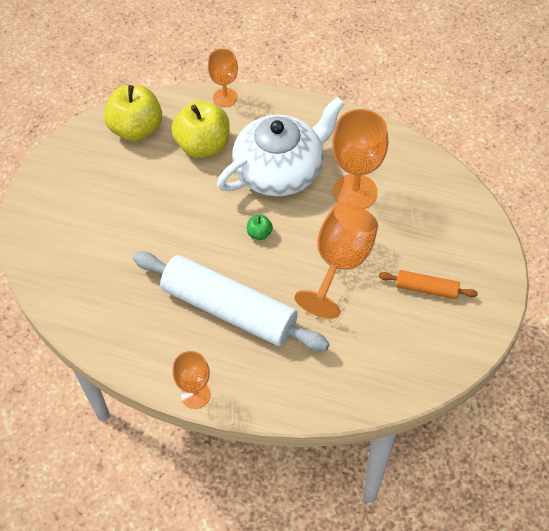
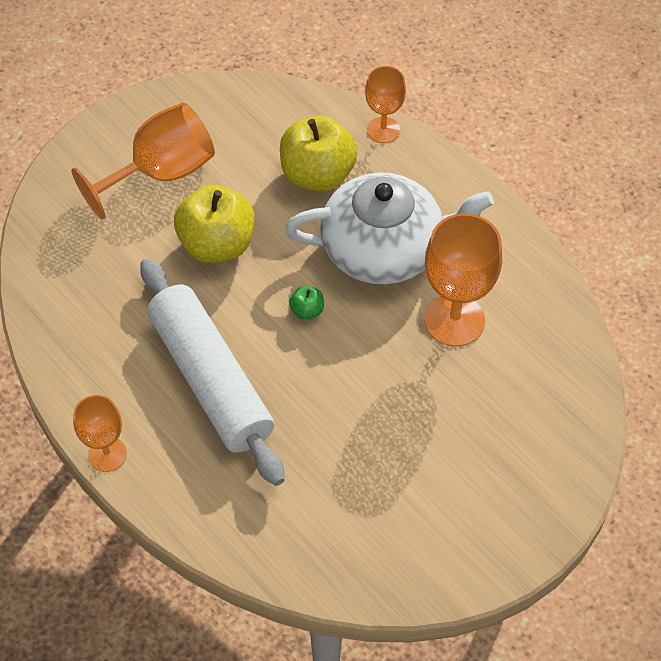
camera: 30 degrees right, 0 degrees up
yellow apple [104,85,162,141] -> yellow apple moved to [174,185,254,263]
orange goblet [294,203,378,319] -> orange goblet moved to [71,103,215,219]
orange rolling pin [379,270,478,299] -> none

